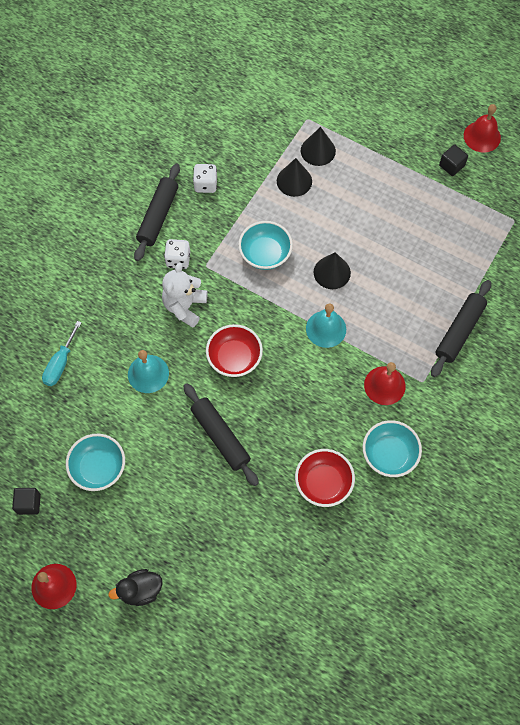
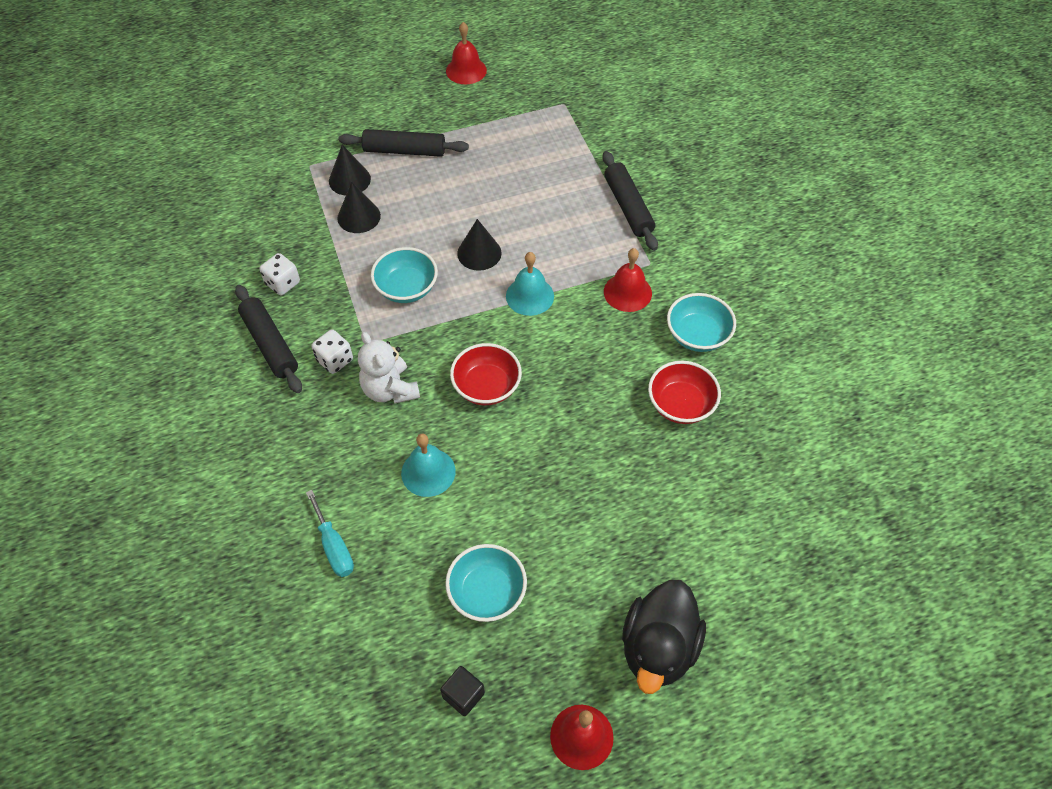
camera: 50 degrees left, 10 degrees down
black duck [108,569,163,606] -> black duck [622,580,706,694], size x1.71
black rolling pin [183,384,259,486] -> black rolling pin moved to [339,129,469,157]
black cube [439,144,468,176] -> none

